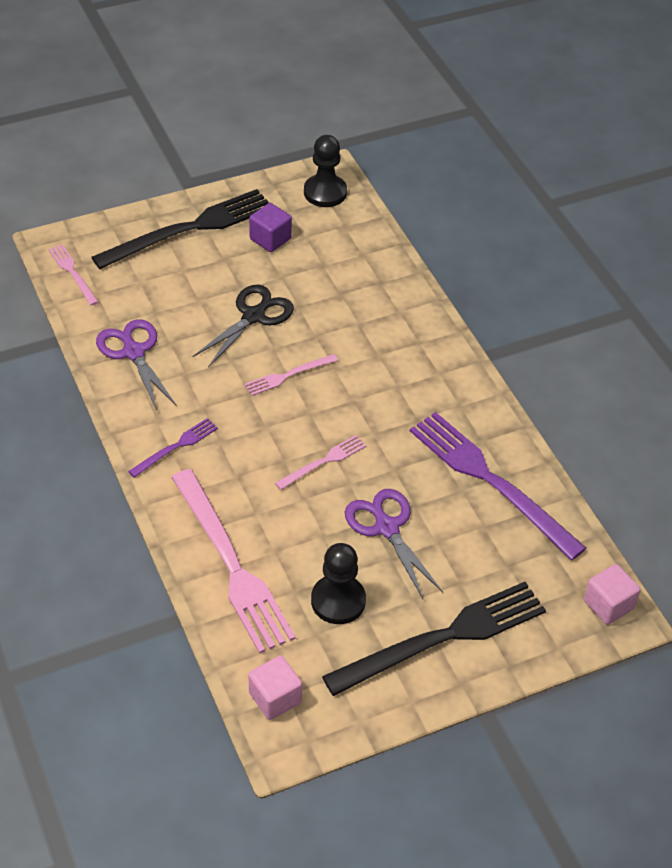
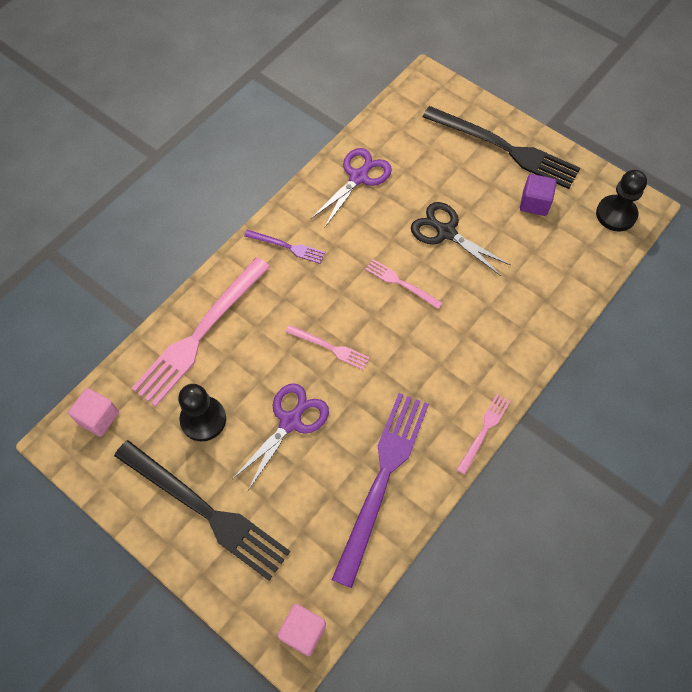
camera: 65 degrees right, 15 degrees up
pink fork [48,244,98,305] -> pink fork moved to [456,394,510,475]
black scissors [192,285,294,367] -> black scissors turned 150 degrees counterclockwise [411,202,510,276]

